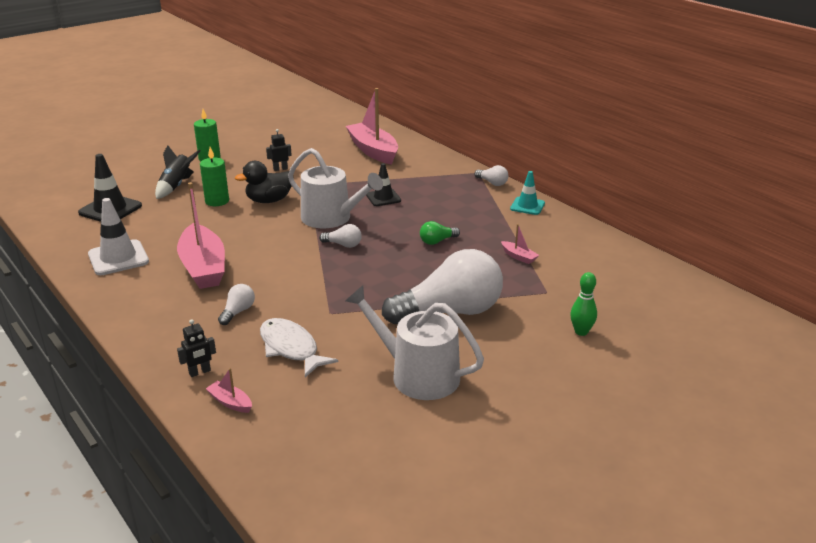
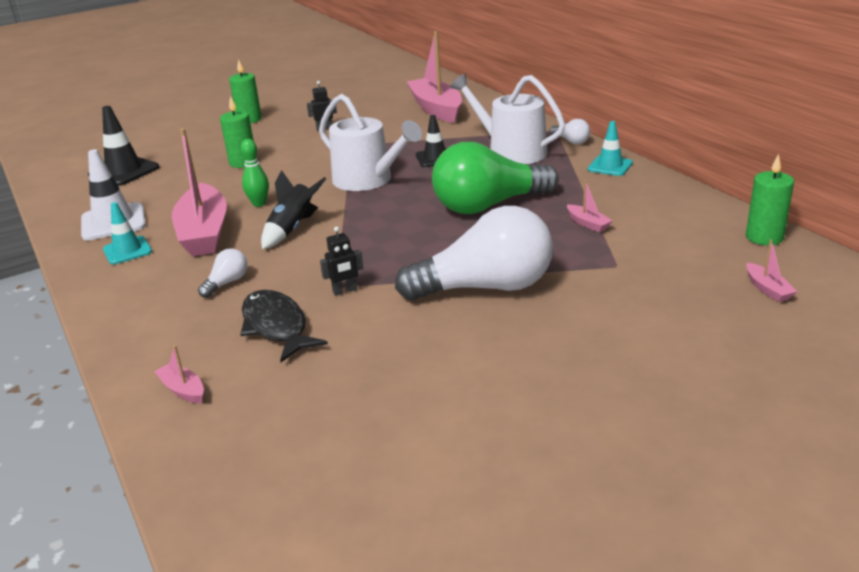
camera: 10 degrees right, 0 degrees up
black rocket [155,145,200,199] -> black rocket moved to [261,170,326,249]
black robot [177,319,216,377] -> black robot moved to [320,226,363,296]
black duck [235,161,294,203] -> none
white fish [260,318,338,378] -> black fish [240,290,328,362]
white light bulb [319,224,362,248] -> none
white watering can [345,285,484,400] -> white watering can moved to [450,73,565,164]
green light bulb [420,221,460,245] -> green light bulb [432,142,559,214], size x2.43
green bowling pin [570,272,597,336] -> green bowling pin moved to [241,139,269,207]
none -> turquoise traffic cone [103,202,152,264]
none -> green candle [746,154,794,245]
none -> pink boat [746,240,798,302]

